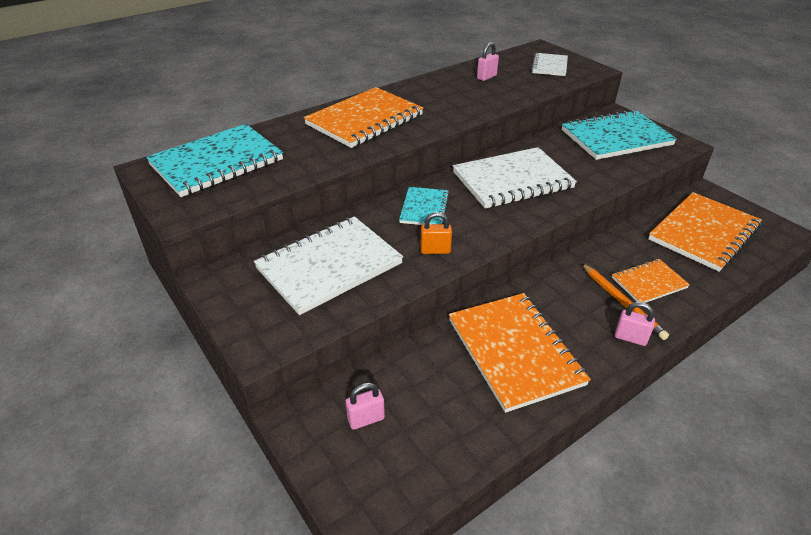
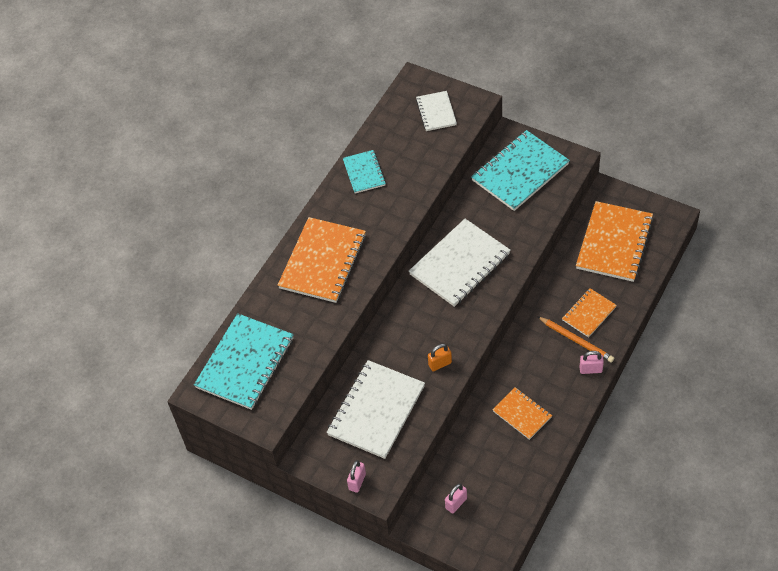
camera: 20 degrees left, 15 degrees up
turquoise notebook [399,187,450,225] -> turquoise notebook moved to [343,150,386,193]
orange notebook [449,293,591,413] -> orange notebook [493,387,552,440], size x0.55
pink padlock [477,42,499,81] -> pink padlock moved to [347,460,366,493]

